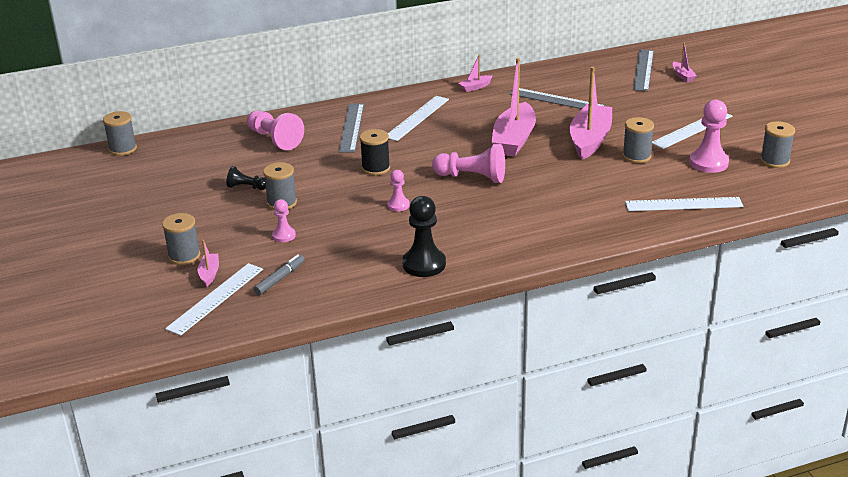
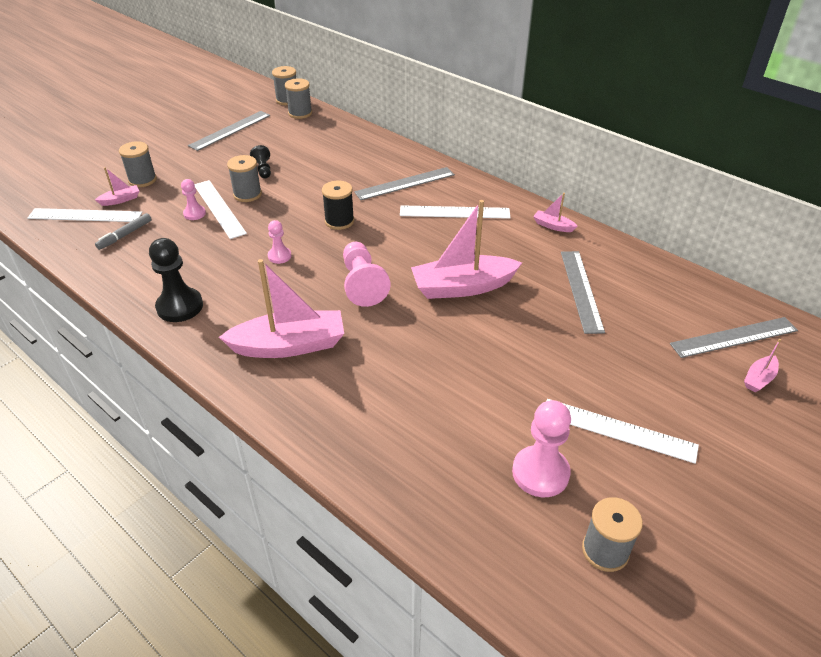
camera: 60 degrees right, 10 degrees up
pink pawn [247,110,304,150] -> none
grey marker [254,254,305,295] -> grey marker turned 120 degrees clockwise [95,213,152,250]
pink boat [570,67,612,160] -> pink boat moved to [219,259,344,358]
grey spool [622,117,654,163] -> grey spool moved to [285,78,312,119]
white ruler [625,197,744,211] -> white ruler moved to [195,180,247,239]
none -> grey ruler [188,111,270,151]

